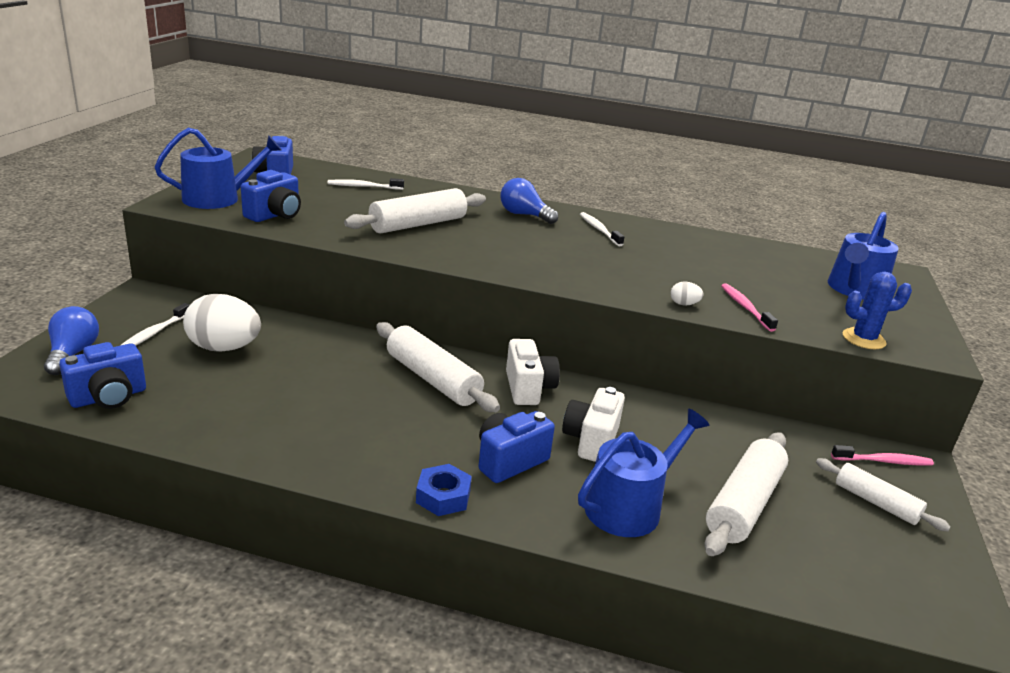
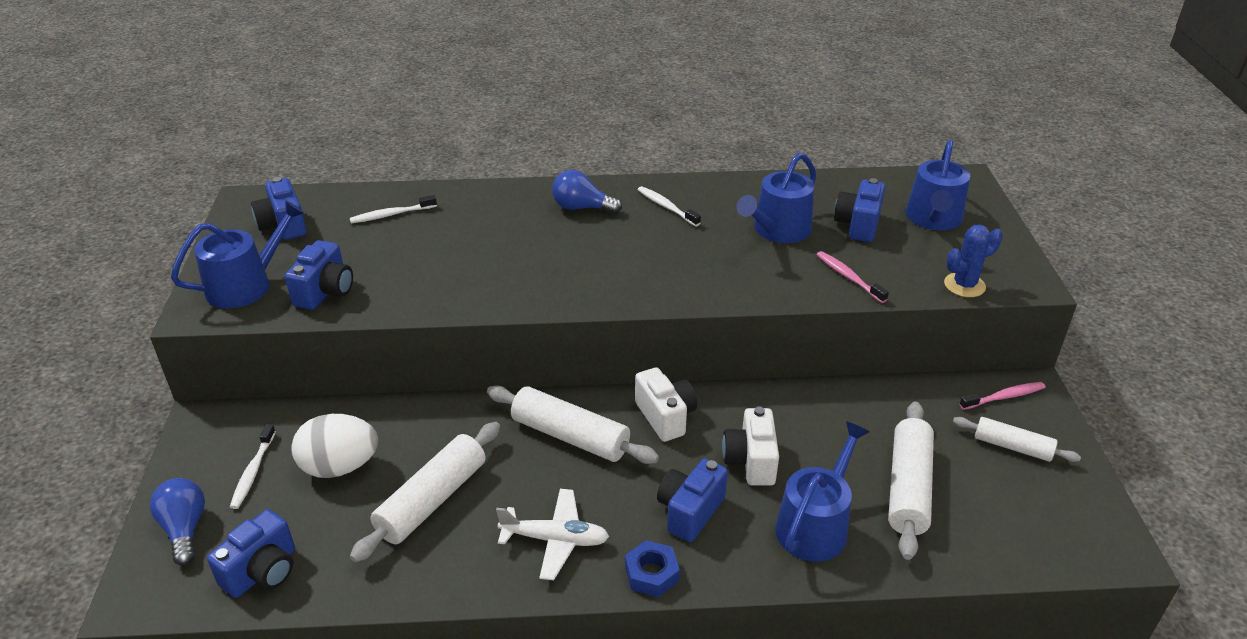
camera: 15 degrees left, 10 degrees up
white rolling pin [344,188,486,233] -> white rolling pin moved to [350,422,500,562]
white egg [671,282,704,306] -> none
none -> white plane [496,489,609,580]
none -> blue watering can [736,153,816,243]
none -> blue camera [834,178,885,242]

